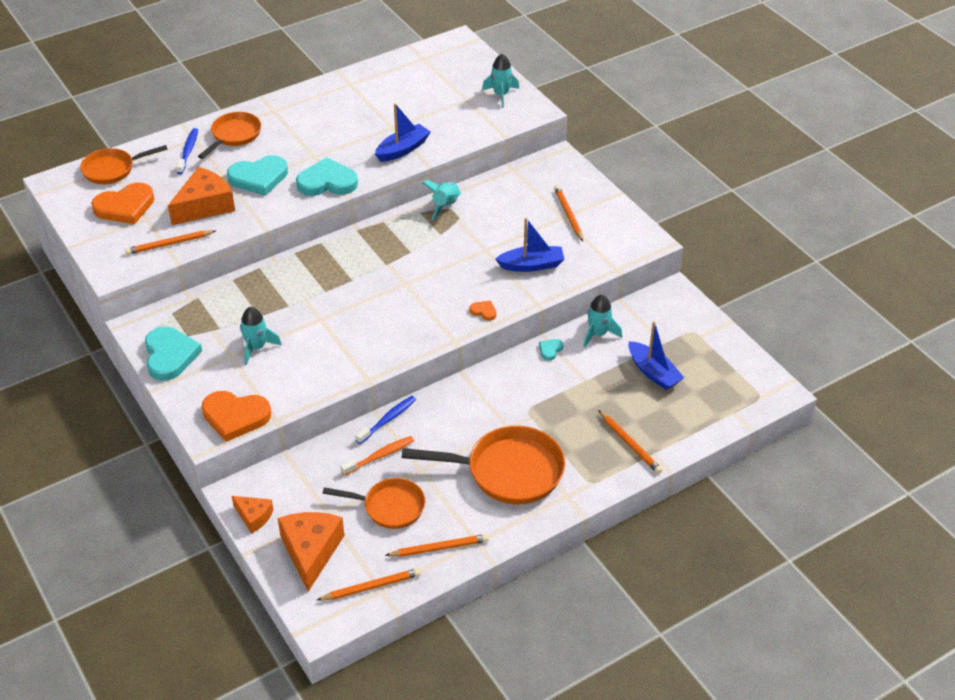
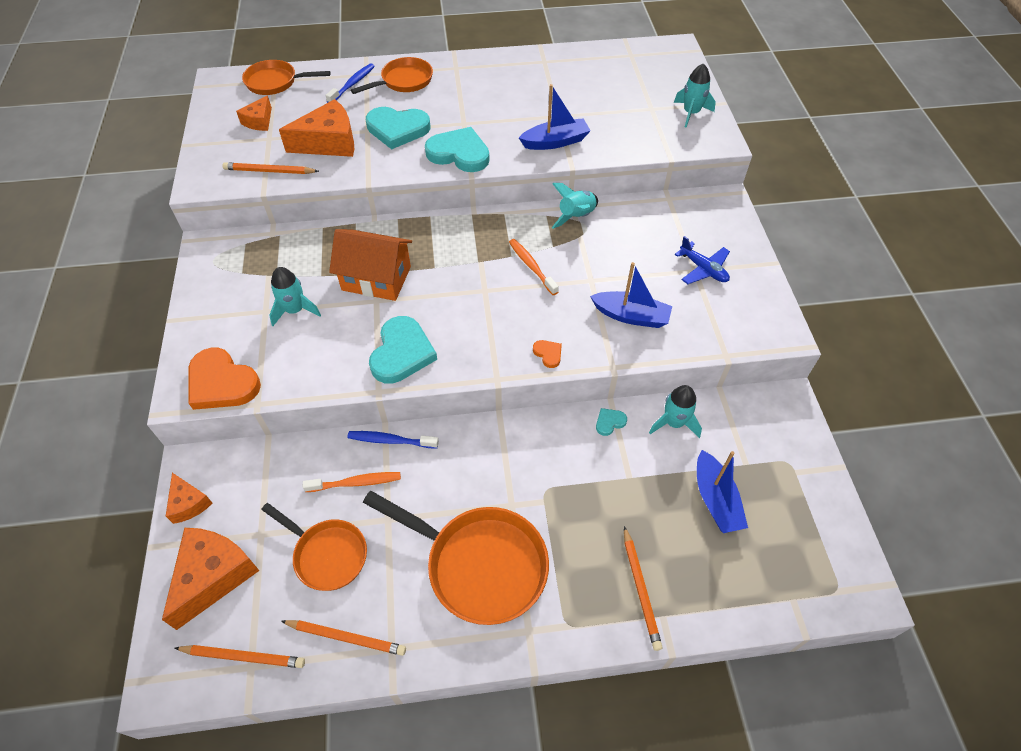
camera: 25 degrees right, 10 degrees up
orange heart [91,183,154,224] -> orange cheese [236,95,272,131]
turquoise heart [145,327,202,381] -> turquoise heart moved to [369,316,437,383]
blue toothbrush [355,396,416,444] -> blue toothbrush turned 150 degrees counterclockwise [348,431,439,449]
orange pencil [554,185,583,241] -> blue plane [675,236,730,284]
none -> orange house [329,229,412,301]
none -> orange toothbrush [509,239,559,295]

